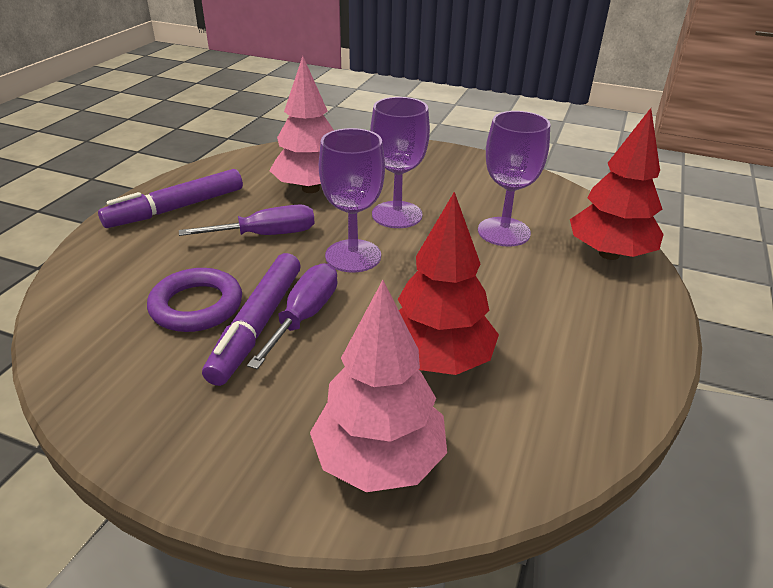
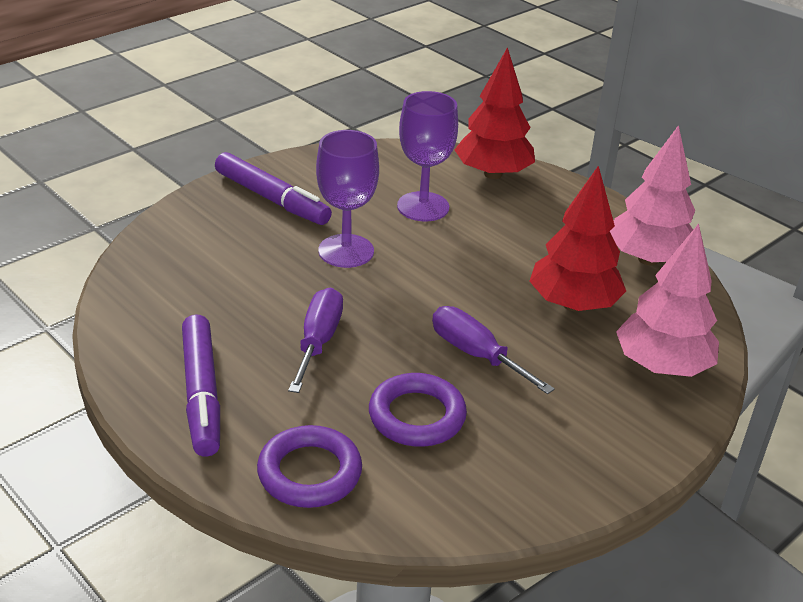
camera: 65 degrees left, 0 degrees up
purple marker [202,253,301,386] -> purple marker moved to [215,152,332,225]
pink tree [269,56,334,193] -> pink tree moved to [610,125,695,265]
purple goblet [319,128,385,273] -> none
none -> purple ring [257,425,362,508]

